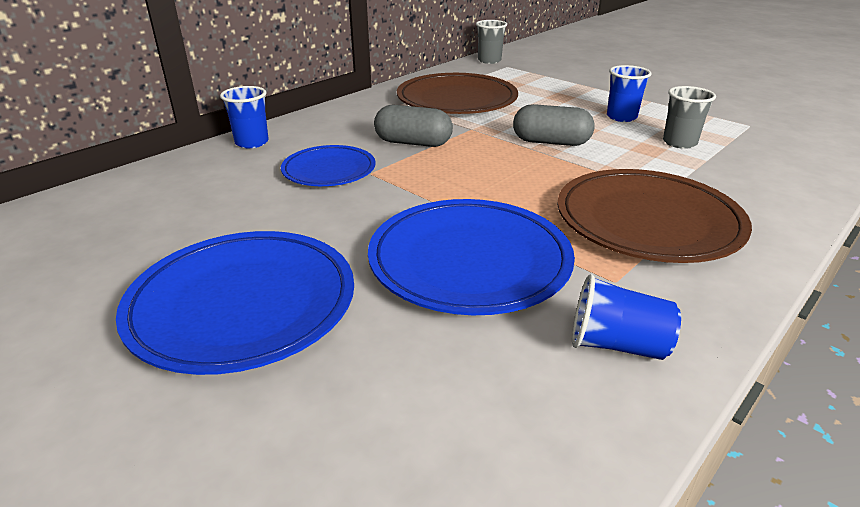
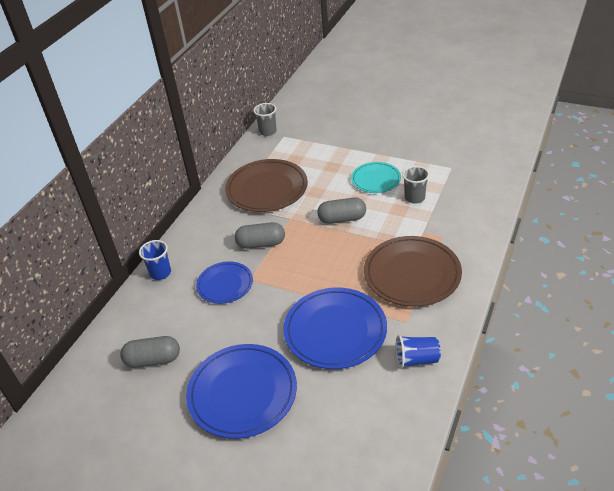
camera: 15 degrees left, 10 degrees up
blue cup [607,65,652,122] -> turquoise plate [351,162,401,193]
none -> grey capsule [120,336,180,368]

